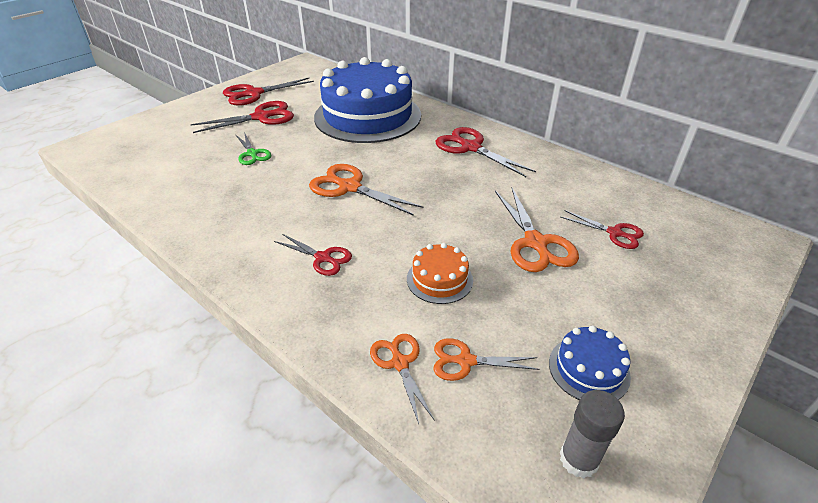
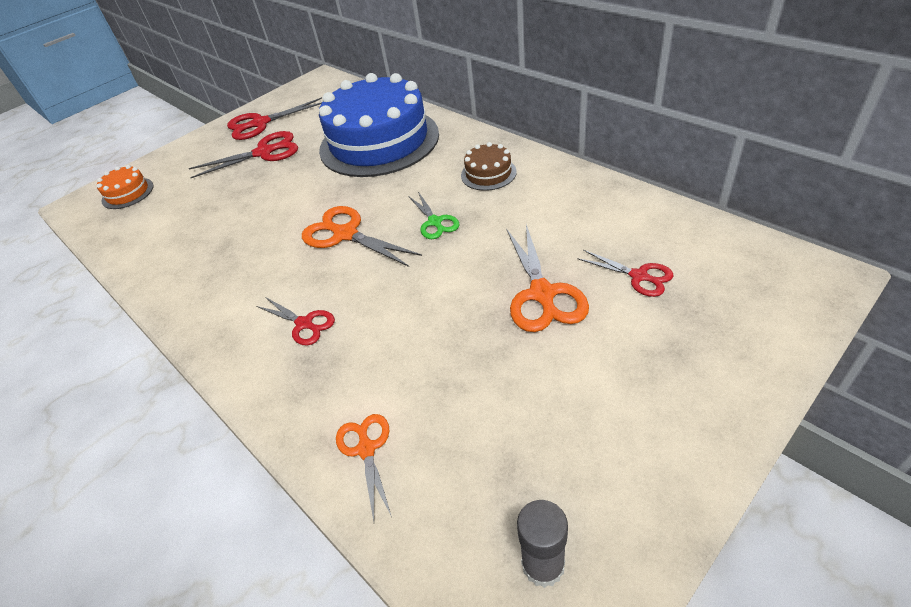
camera: 10 degrees right, 5 degrees up
green scissors [236,132,271,165] -> green scissors moved to [408,192,459,239]
orange cake [407,243,473,304] -> orange cake moved to [97,165,154,209]
orange scissors [433,338,539,381] -> none
red scissors [436,127,536,177] -> brown cake [461,142,517,191]
blue cake [549,325,631,400] -> none

